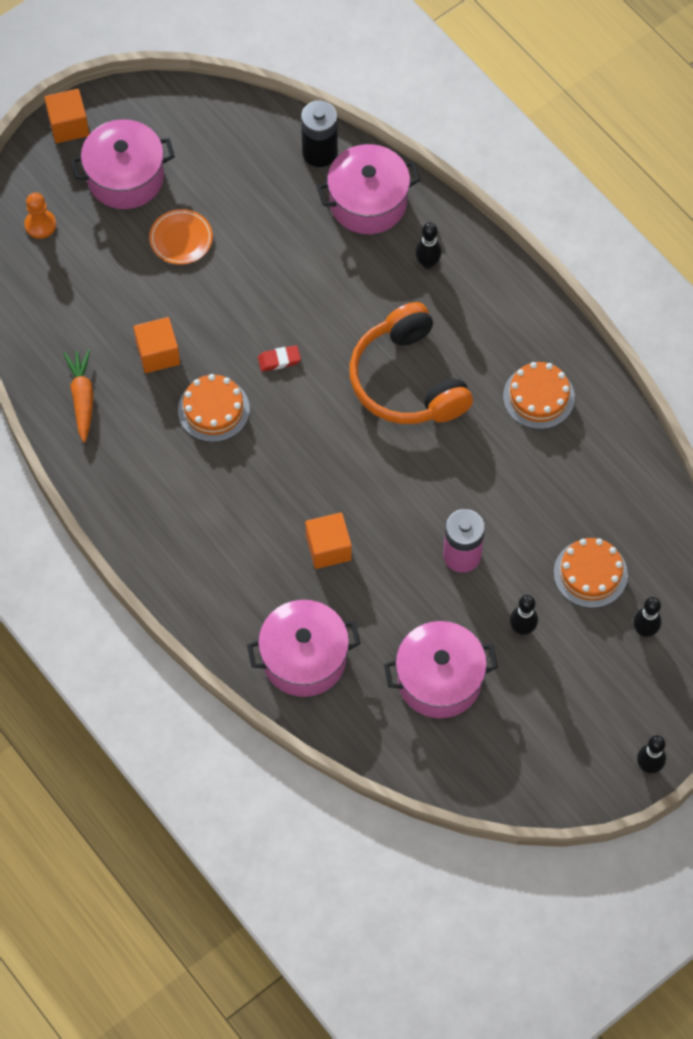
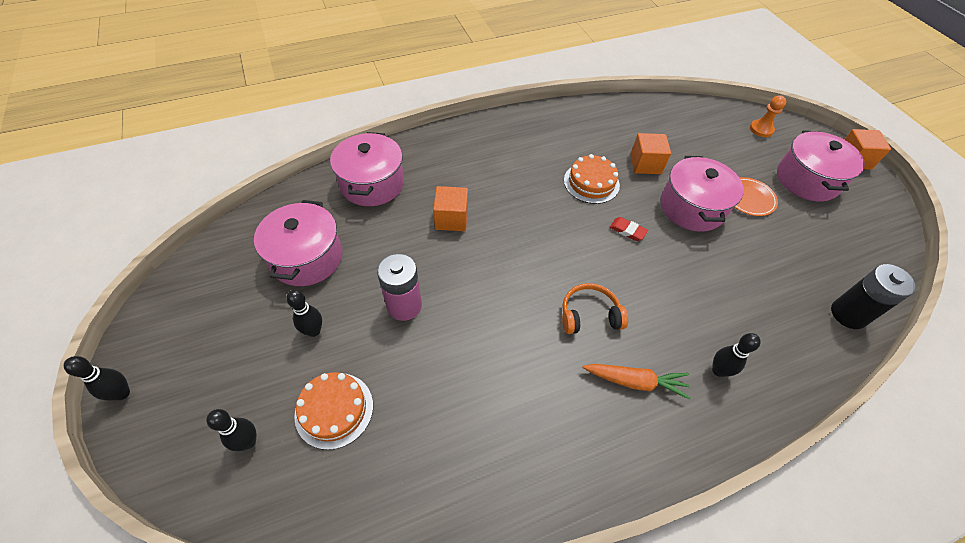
camera: 105 degrees right, 10 degrees down
orange carrot [63,349,93,443] -> orange carrot moved to [582,364,691,400]
red eraser [258,345,301,372] -> red eraser turned 60 degrees counterclockwise [609,217,648,241]
pink pot [317,144,420,234] -> pink pot moved to [661,156,744,232]
orange headphones [349,302,473,424] -> orange headphones [562,283,628,334], size x0.53
orange cake [503,362,575,429] -> none

